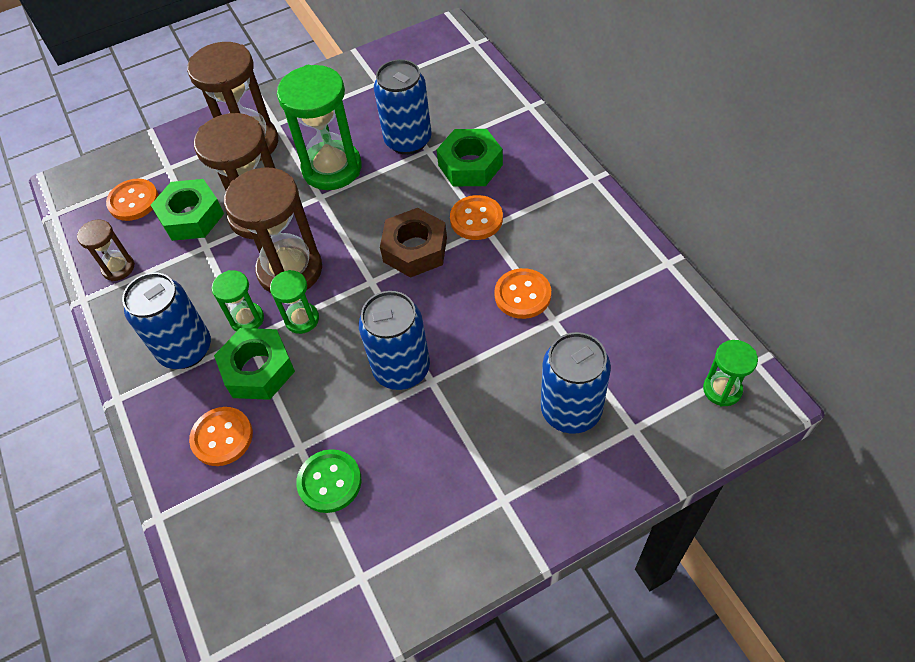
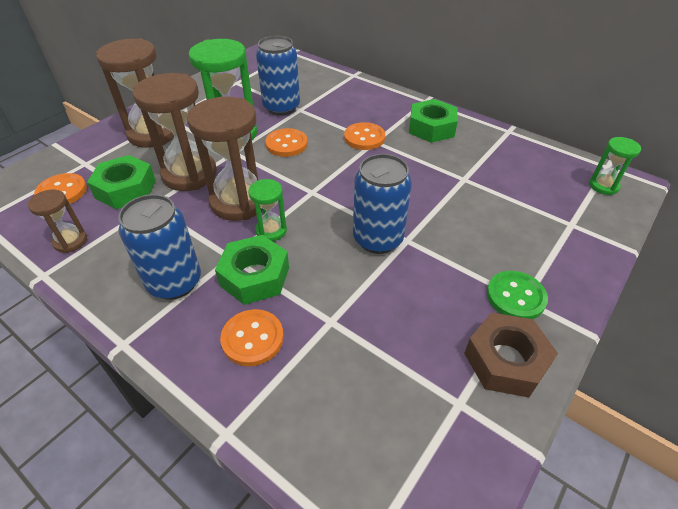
camera: 30 degrees left, 10 degrees down
green hourglass [212,270,264,332] -> none
green button [296,449,362,513] -> green button moved to [487,271,548,319]
brown nut [380,208,447,278] -> brown nut moved to [464,312,558,398]
green nut [437,129,503,186] -> green nut moved to [409,99,458,143]
orange button [494,268,551,319] -> orange button moved to [265,128,308,157]
blue can [541,332,611,434] -> none

